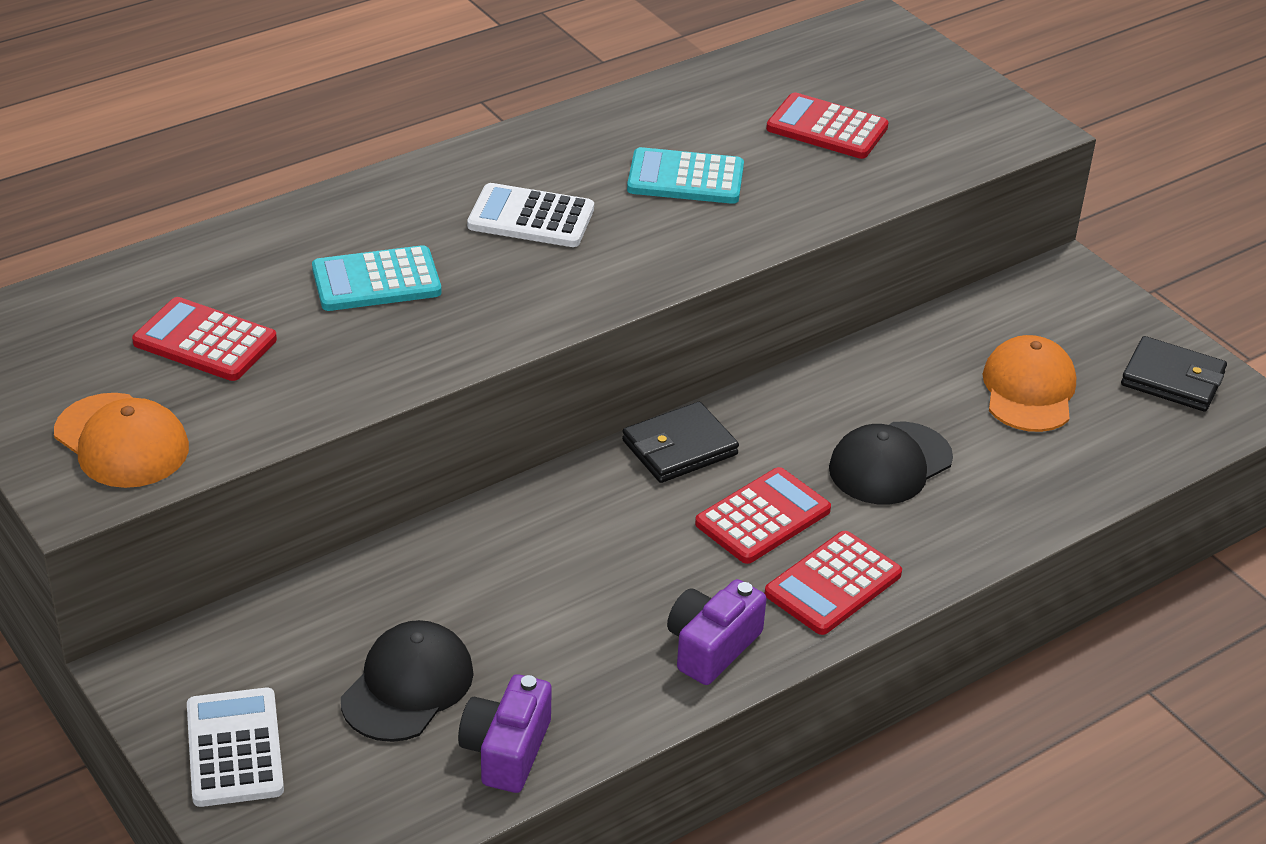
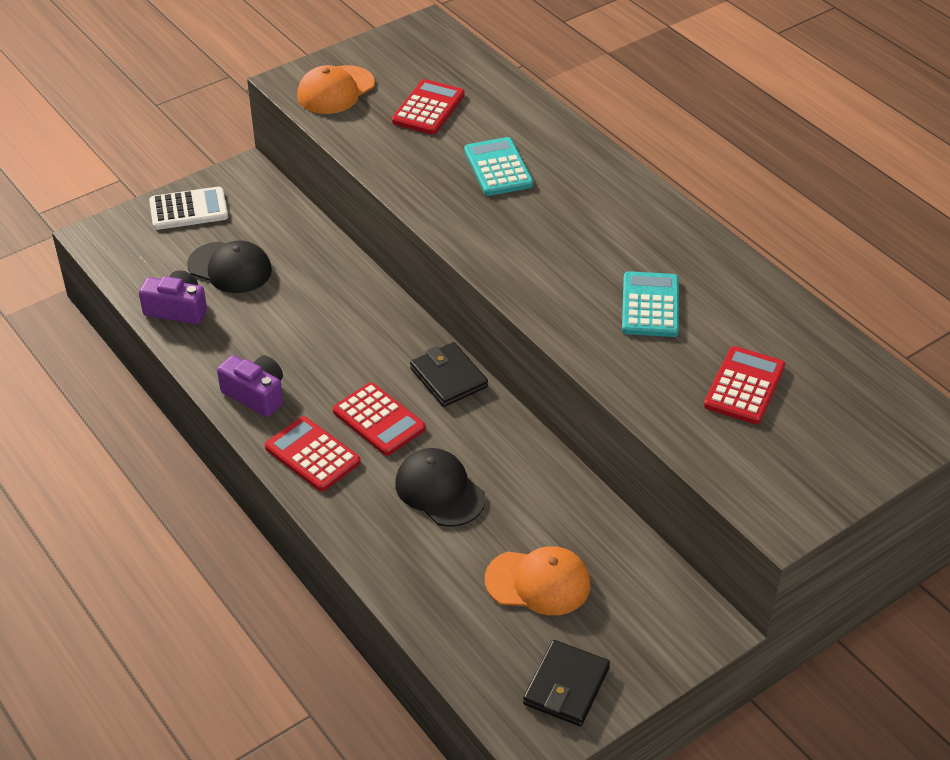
camera: 90 degrees right, 5 degrees up
white calculator [467,183,594,247] -> none

